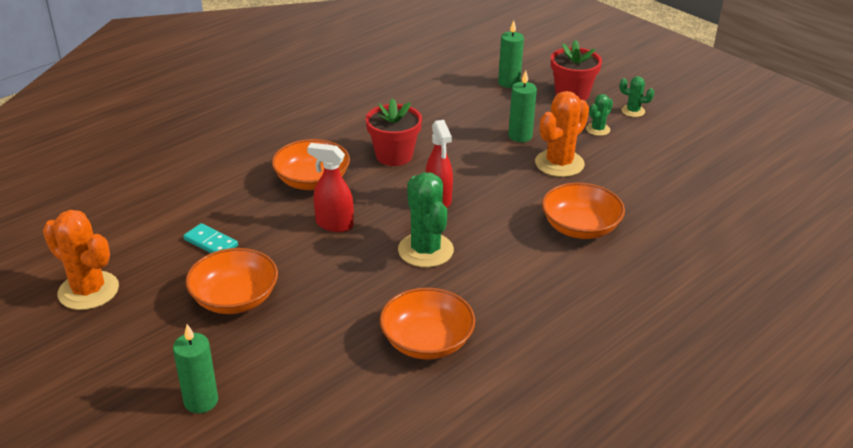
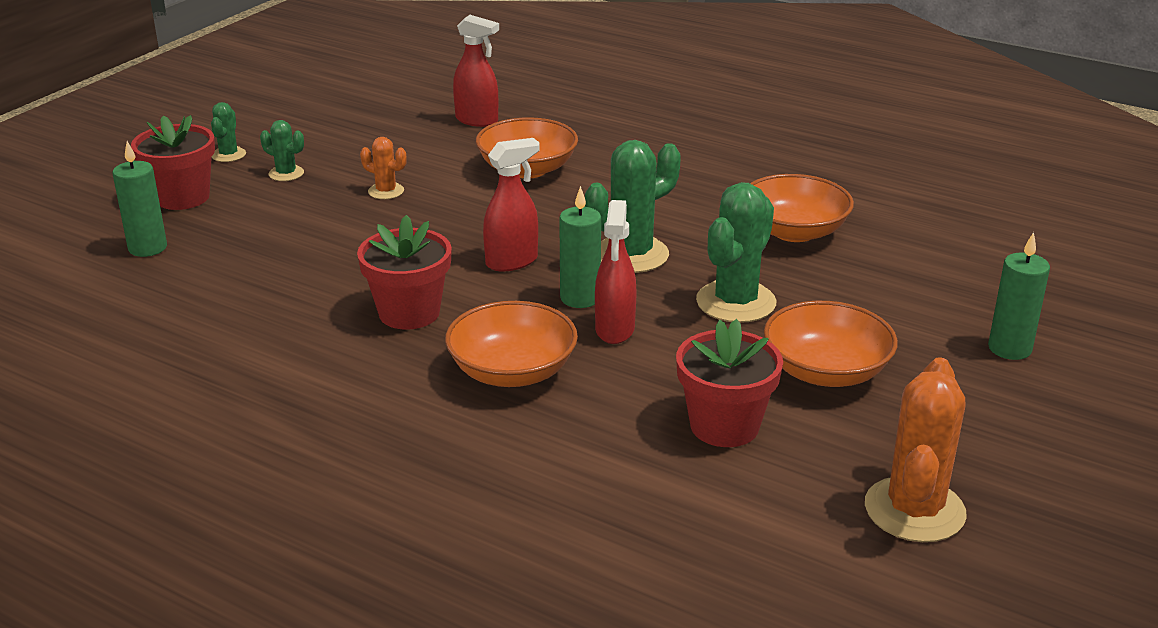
camera: 105 degrees left, 5 degrees down
turquoise domino [183,223,238,253] -> red flower pot [676,319,783,447]
green candle [508,70,537,142] -> green candle moved to [559,186,601,308]
orange cactus [535,91,589,177] -> orange cactus [360,137,407,199], size x0.52
none -> red spray bottle [453,15,499,127]
none -> green cactus [696,182,777,323]

